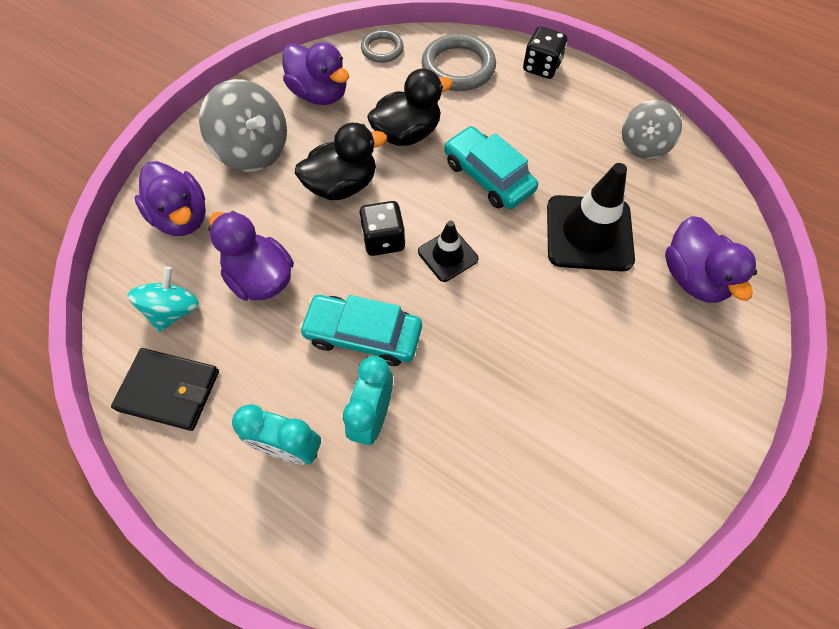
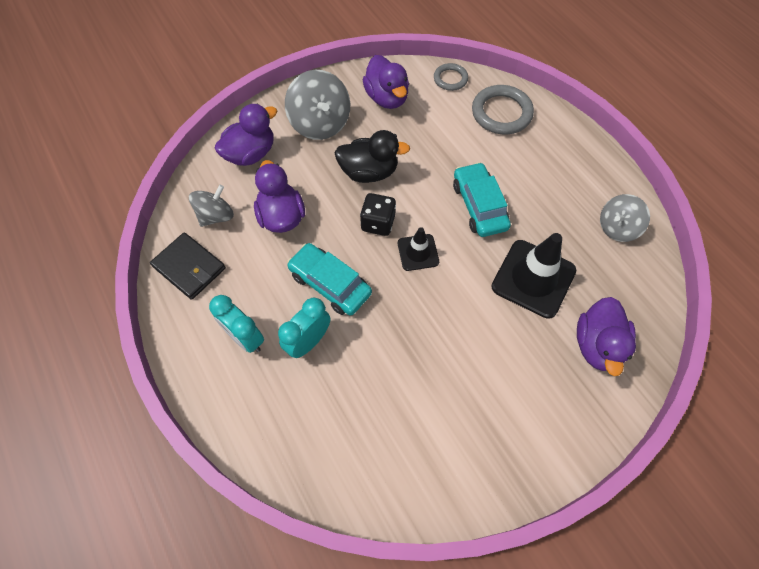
camera: 25 degrees right, 0 degrees up
turquoise spinning top [128,266,199,332] -> grey spinning top [189,185,234,227]
purple duck [135,161,206,236] -> purple duck turned 120 degrees counterclockwise [215,104,277,166]
black duck [367,68,453,146] -> none
black dice [523,27,568,79] -> none

